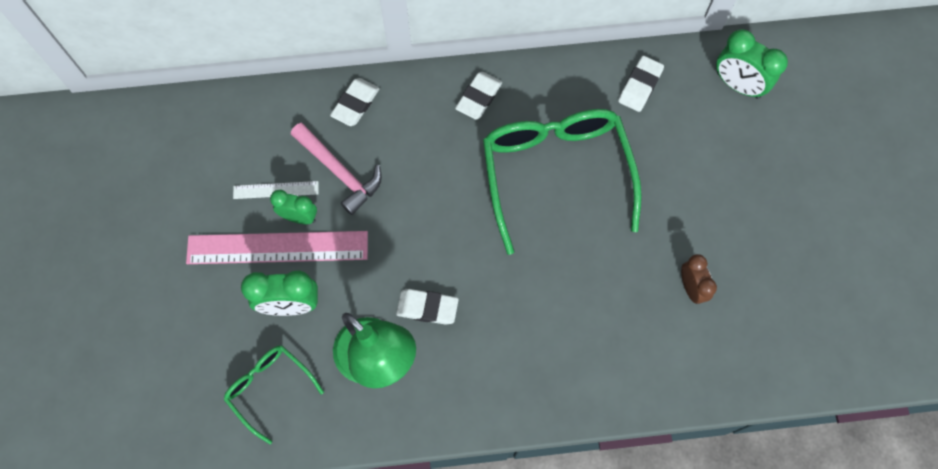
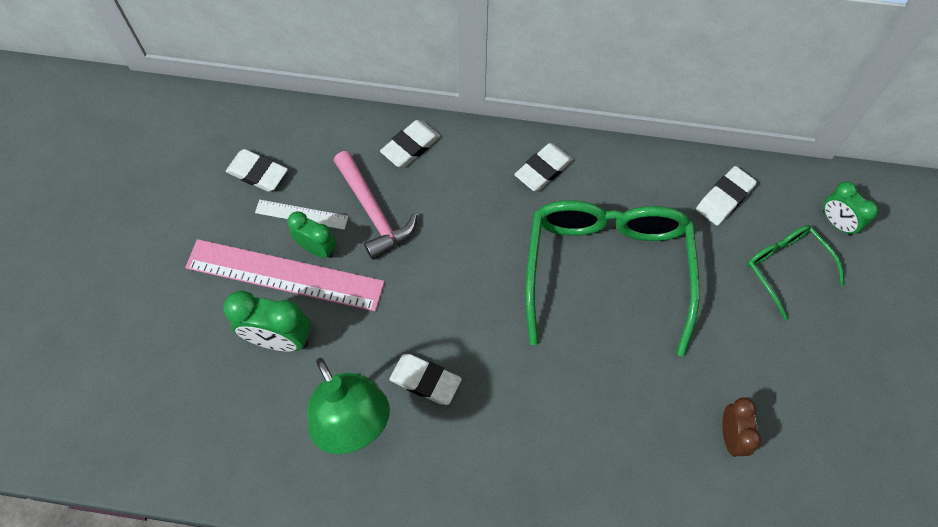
camera: 15 degrees right, 5 degrees down
green glasses [224,345,324,444] -> green glasses moved to [747,225,845,320]
green clock [716,29,788,99] -> green clock [823,181,878,236], size x0.65
none -> white eraser [226,149,288,192]

